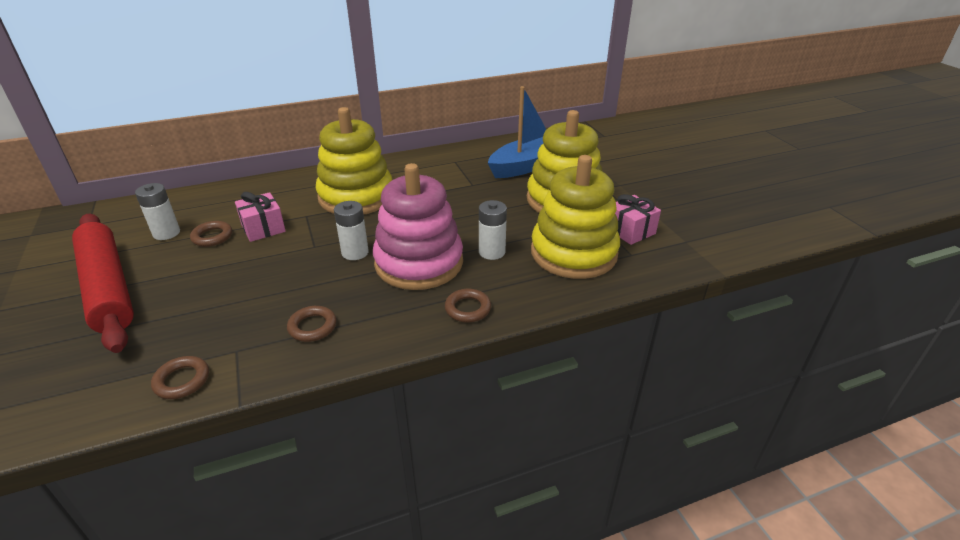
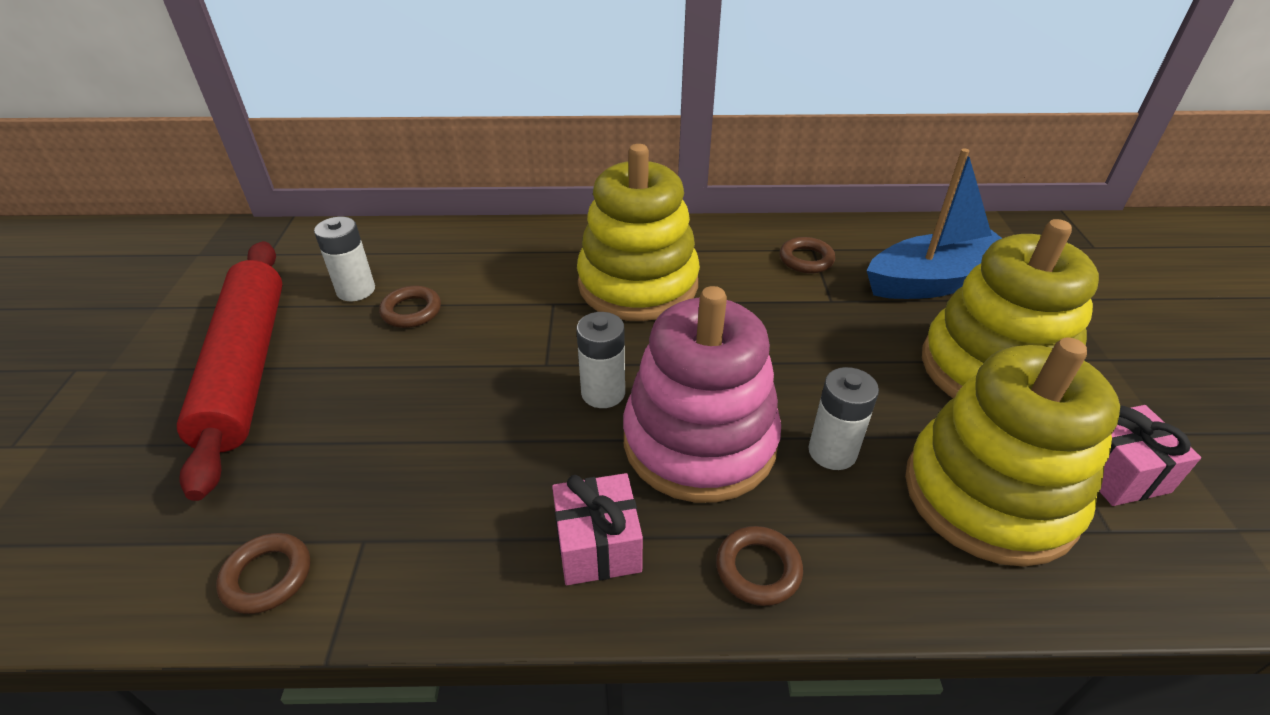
camera: 20 degrees right, 5 degrees up
pink gift [235,192,286,242] -> pink gift moved to [552,473,643,585]
brown ring [287,306,336,342] -> brown ring moved to [780,237,835,273]

